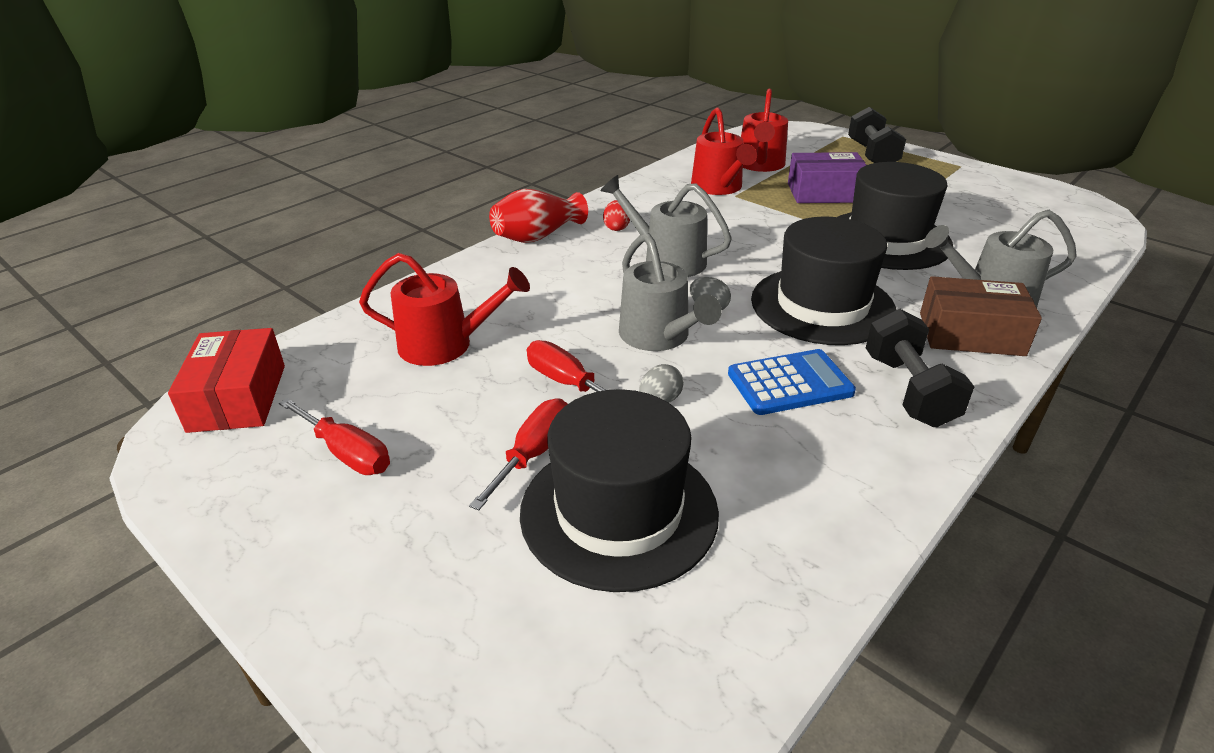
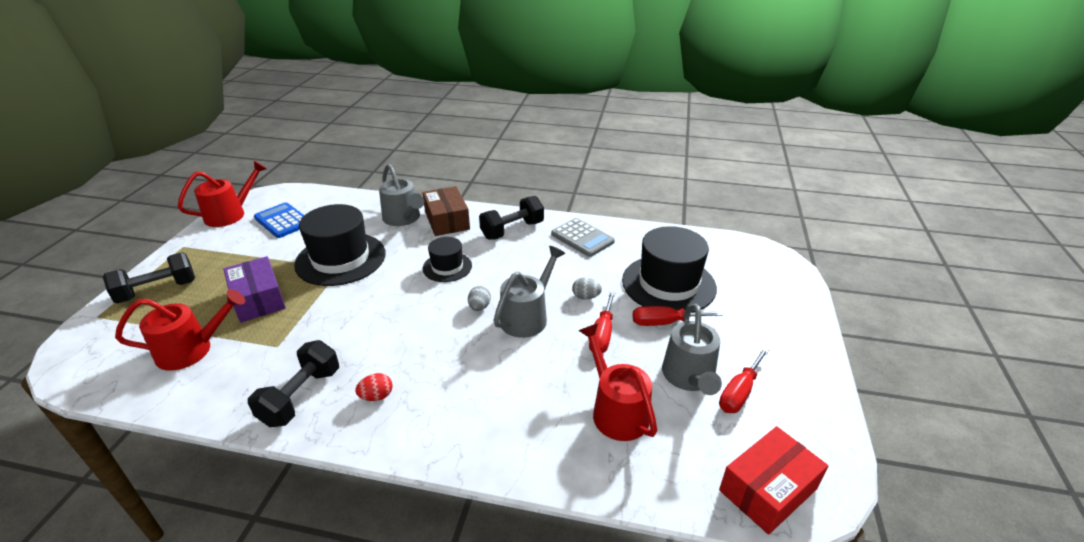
camera: 120 degrees left, 0 degrees up
red screwdriver [279,398,390,475] -> red screwdriver turned 150 degrees counterclockwise [719,347,769,413]
red vase [489,189,588,243] -> none
grey watering can [600,175,732,277] -> grey watering can moved to [662,304,722,395]
red watering can [691,107,757,195] -> red watering can moved to [178,161,267,227]
blue calculator [728,349,856,415] -> blue calculator moved to [254,202,304,238]
black hat [751,217,896,345] -> black hat [423,237,472,282], size x0.55
none -> black dumbbell [248,340,339,427]
none -> grey calculator [551,218,615,257]

